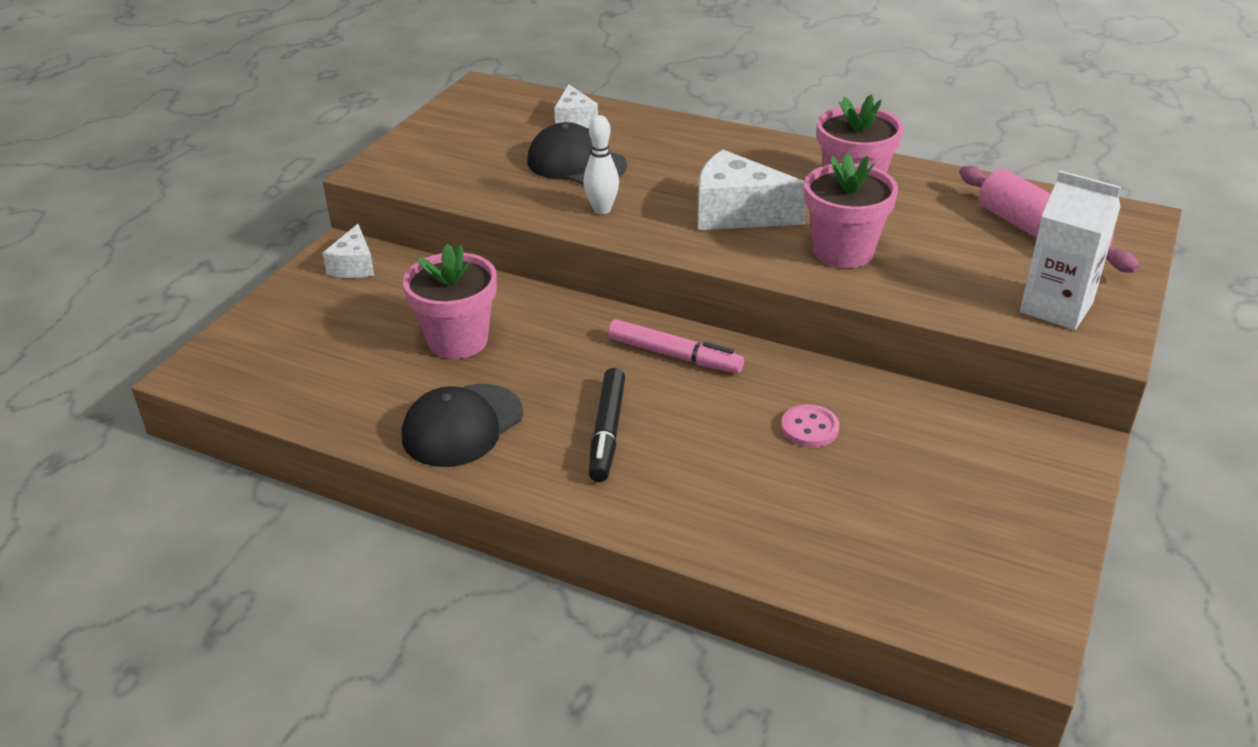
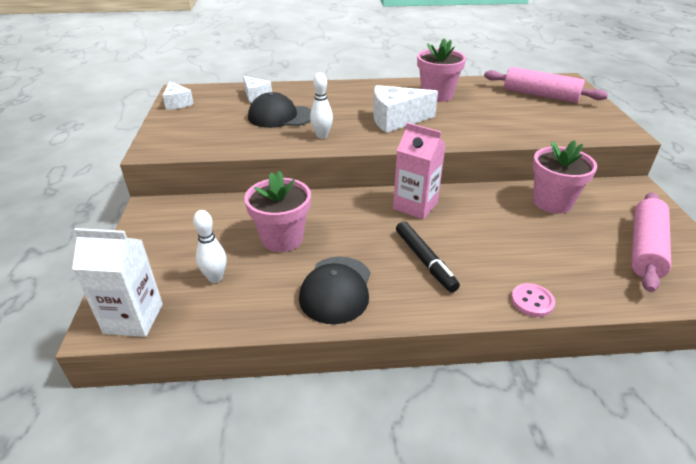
camera: 30 degrees left, 0 degrees up
white cheese [322,224,374,278] -> white cheese moved to [162,81,194,110]
pink marker [608,319,744,373] -> pink carton [393,122,446,219]
pink button [781,404,839,447] -> pink button moved to [511,283,555,317]
pink flower pot [804,153,898,268] -> pink flower pot moved to [533,140,597,214]
white carton [1020,171,1121,330] -> white carton moved to [72,228,163,337]
none -> white bowling pin [193,210,226,283]
none -> pink rolling pin [631,192,671,292]

